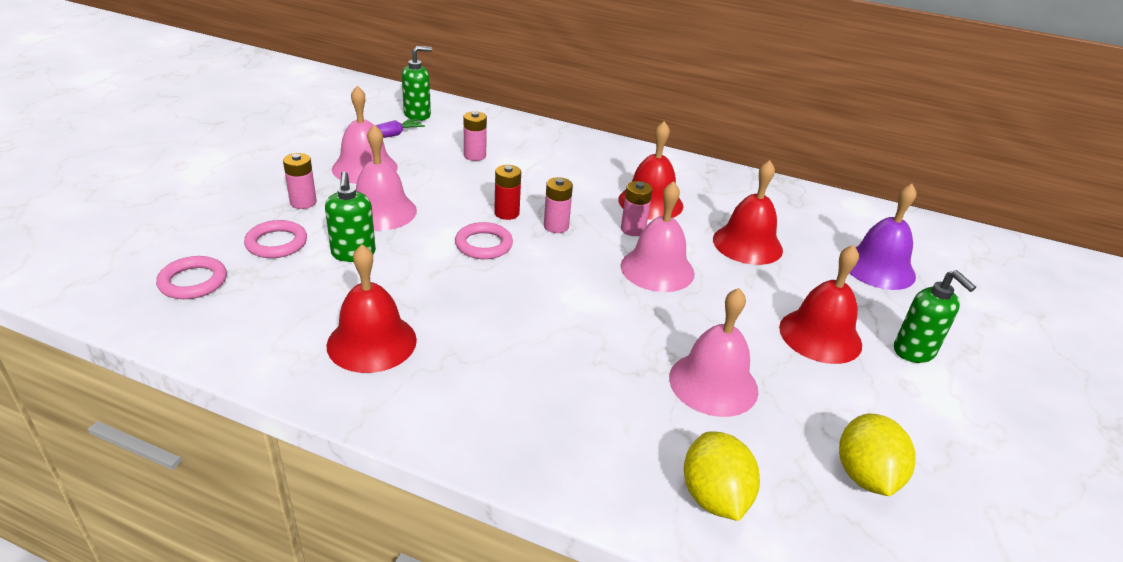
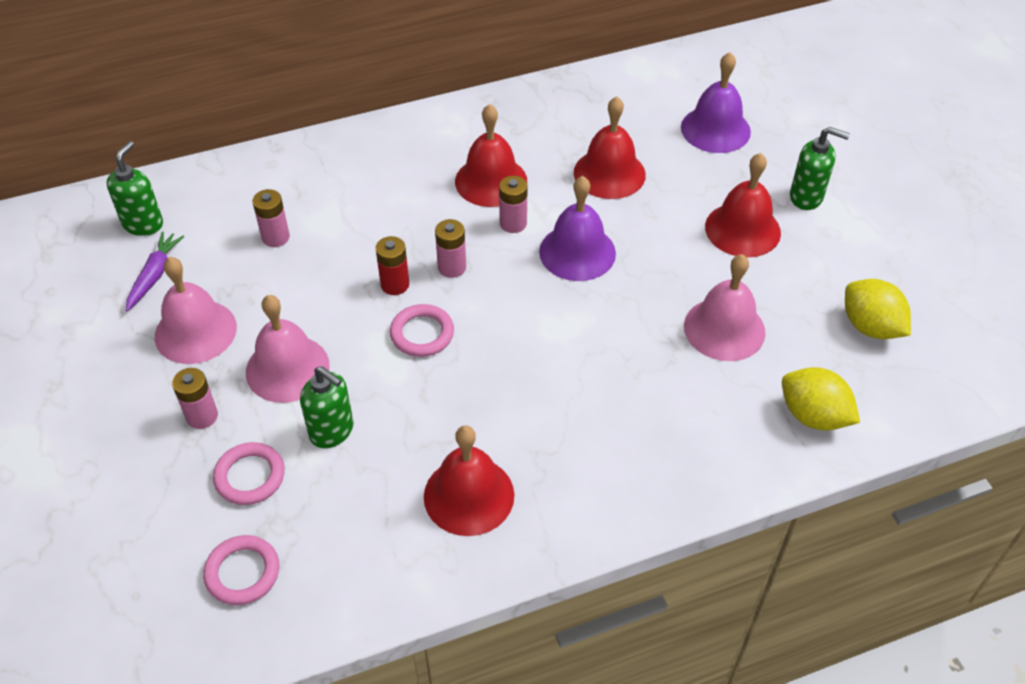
camera: 40 degrees left, 15 degrees up
pink bell [621,181,695,292] -> purple bell [539,176,616,281]

